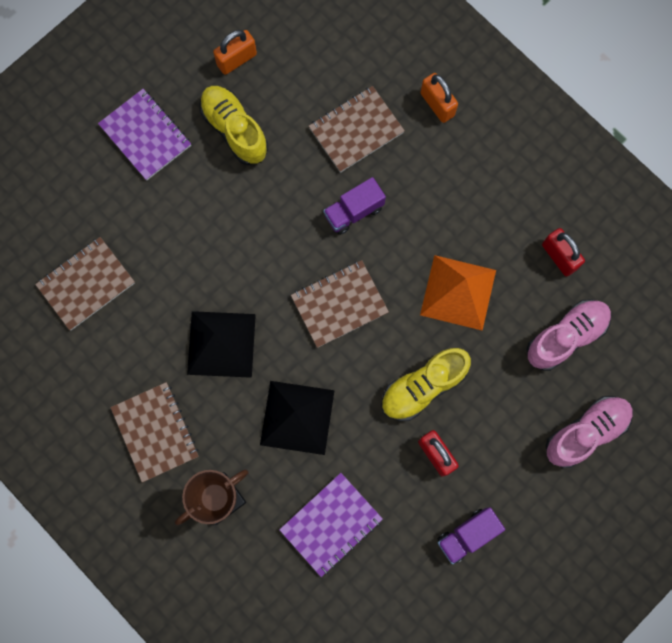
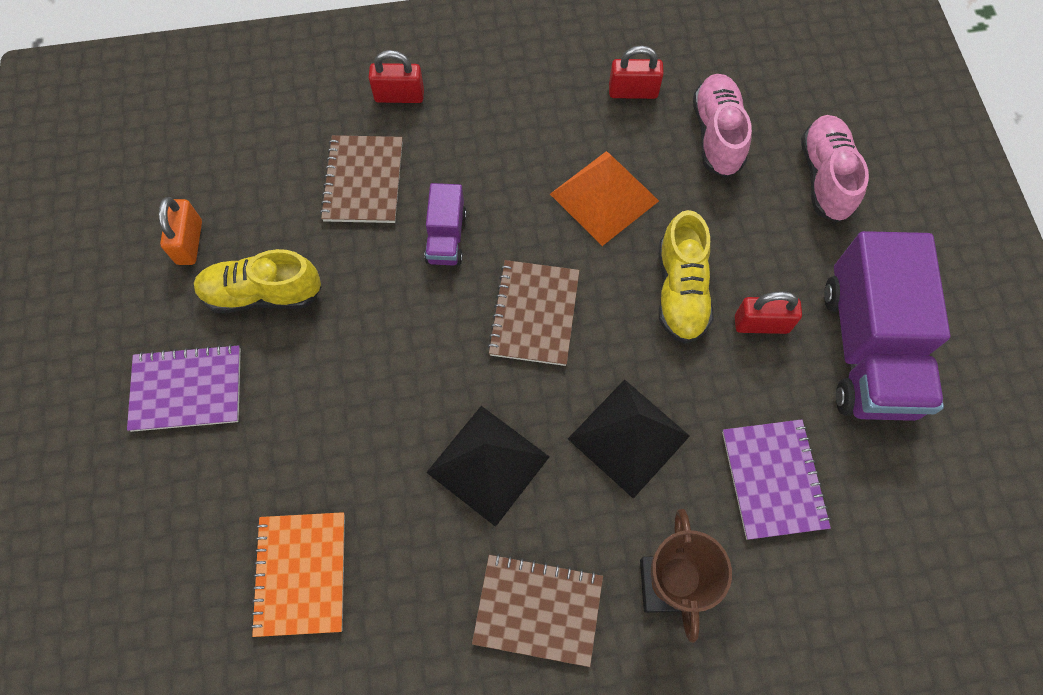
camera: 55 degrees left, 10 degrees down
brown notebook [35,237,135,330] -> orange notebook [251,512,345,637]
orange padlock [421,73,458,123] -> red padlock [369,50,424,103]
purple truck [438,507,505,564] -> purple truck [824,231,950,421], size x2.13

